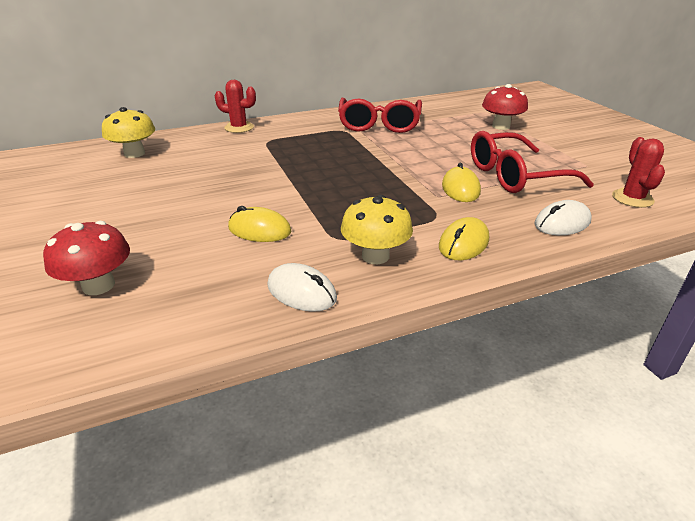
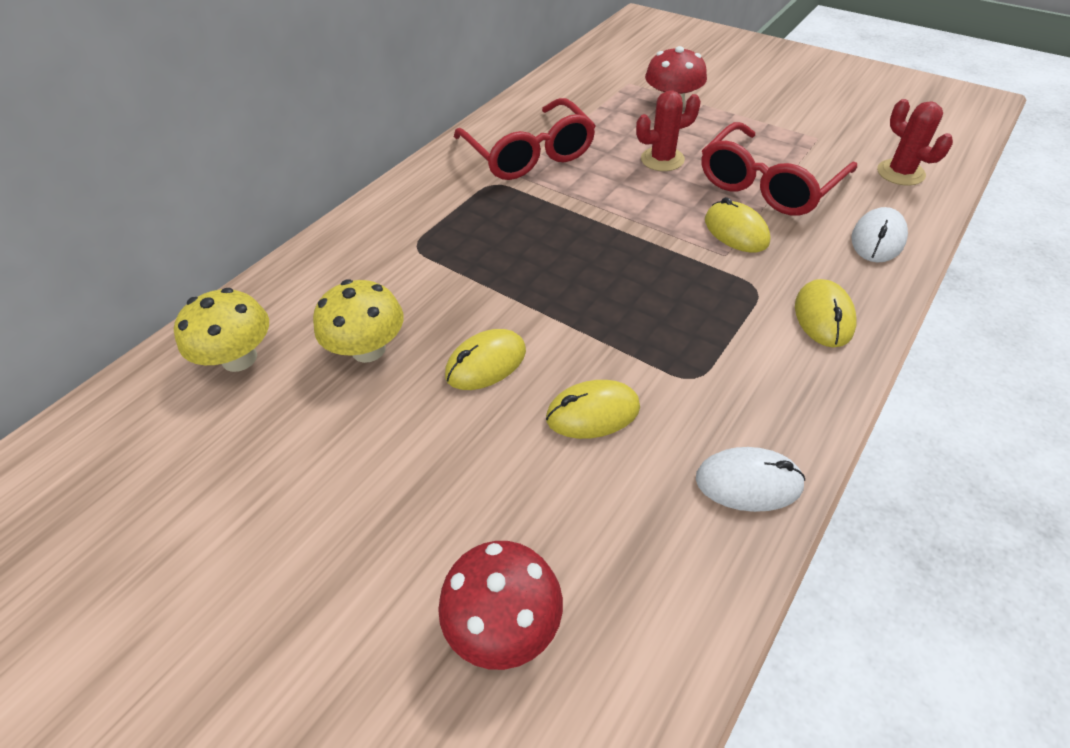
camera: 30 degrees left, 15 degrees up
red cactus [215,80,256,133] -> red cactus moved to [636,90,701,171]
yellow mushroom [341,195,413,264] -> yellow mushroom moved to [313,279,404,363]
none -> yellow mouse [445,329,526,390]

